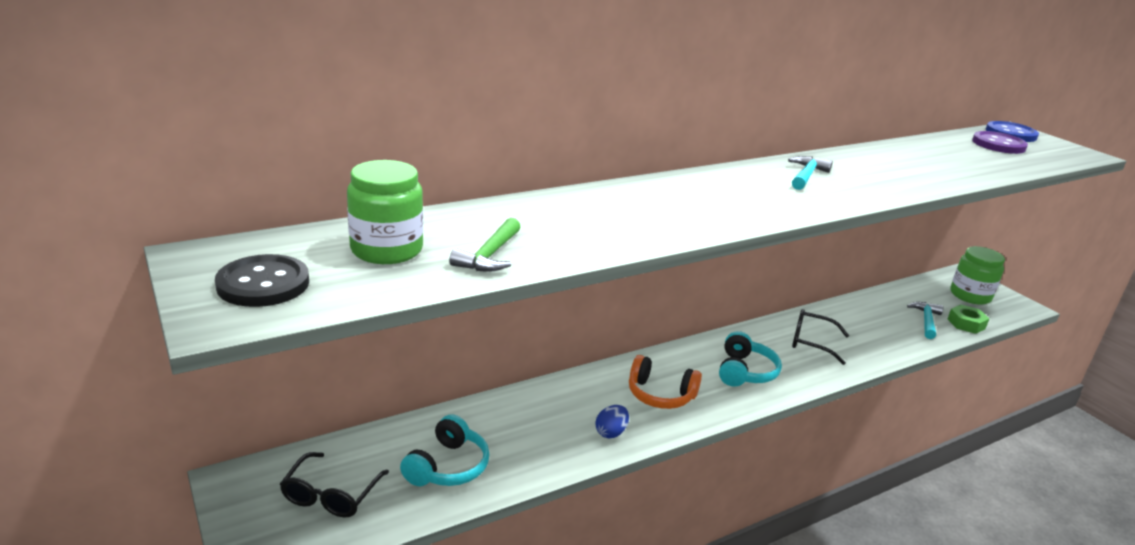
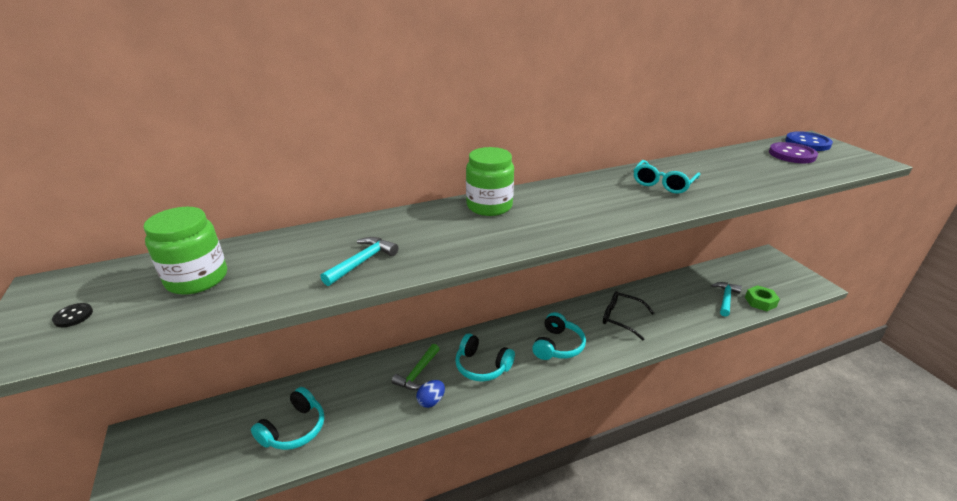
camera: 10 degrees right, 5 degrees up
black button [215,254,309,307] -> black button [52,303,93,327], size x0.45
black glasses [280,452,389,518] -> none
green hammer [449,218,520,272] -> green hammer moved to [392,344,440,390]
orange headphones [629,355,702,409] -> turquoise headphones [455,333,515,382]
turquoise hammer [788,156,833,190] -> turquoise hammer moved to [320,237,398,286]
green jar [951,246,1005,305] -> green jar moved to [466,147,514,216]
none -> turquoise glasses [634,160,701,194]

